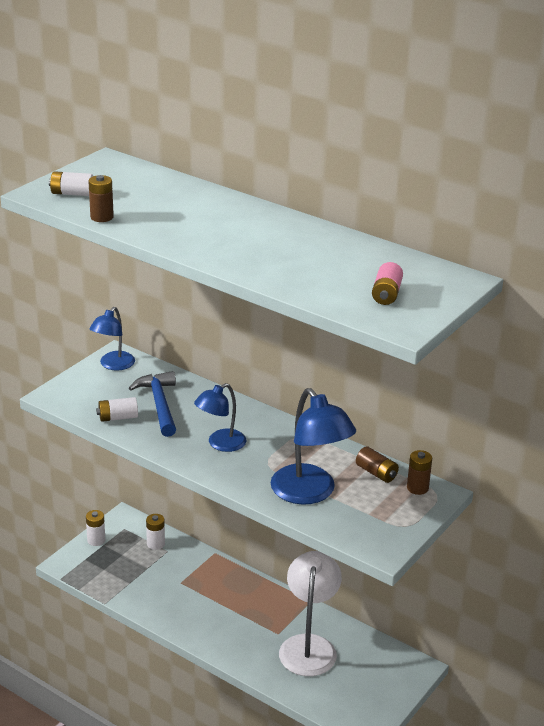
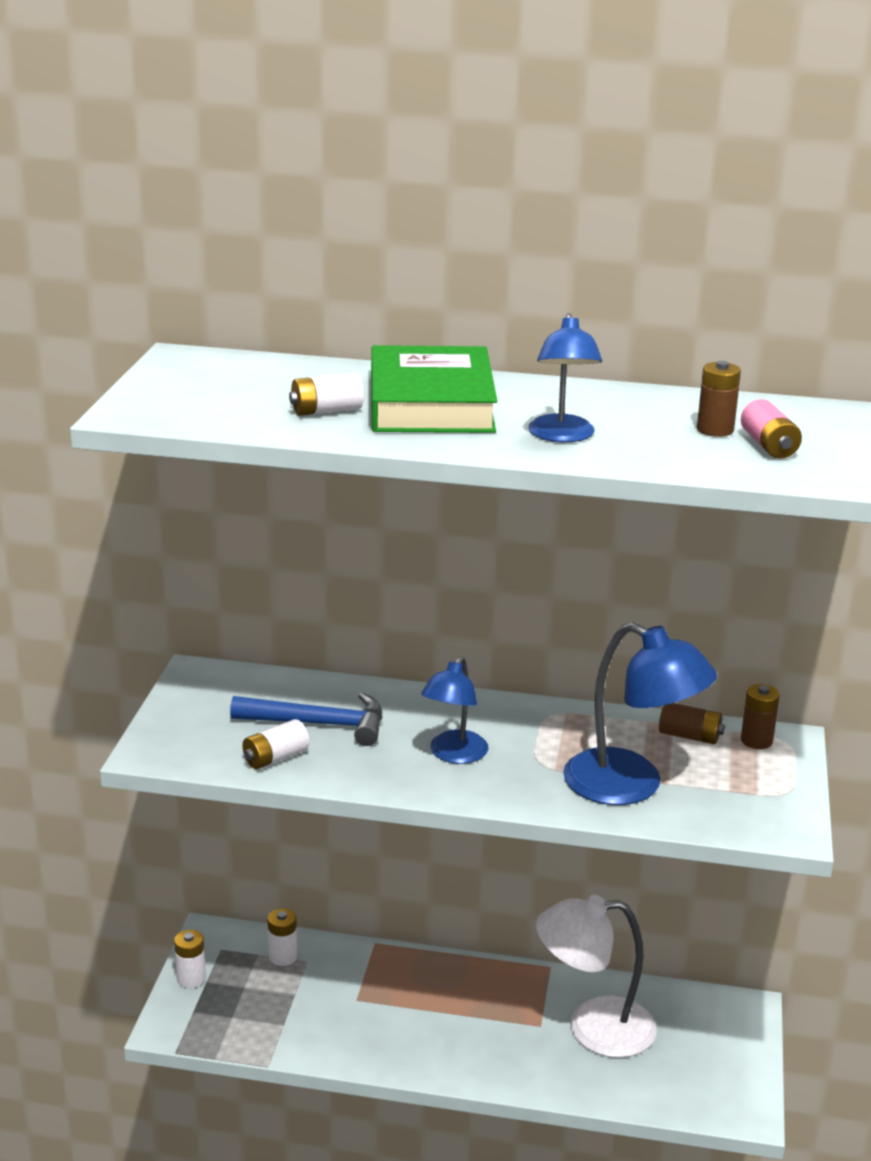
camera: 25 degrees left, 5 degrees down
white battery [49,171,93,196] -> white battery moved to [289,373,364,416]
brown battery [88,175,114,222] -> brown battery moved to [697,361,741,437]
blue lamp [89,307,135,371] -> blue lamp moved to [528,313,602,442]
blue hammer [129,371,176,437] -> blue hammer turned 135 degrees clockwise [230,693,382,746]
white lamp [279,551,342,676] -> white lamp turned 75 degrees counterclockwise [536,895,657,1058]
none -> green book [371,345,497,433]

